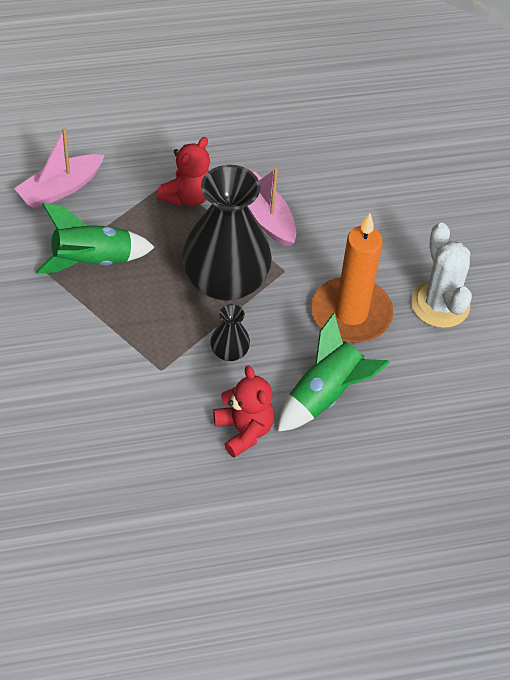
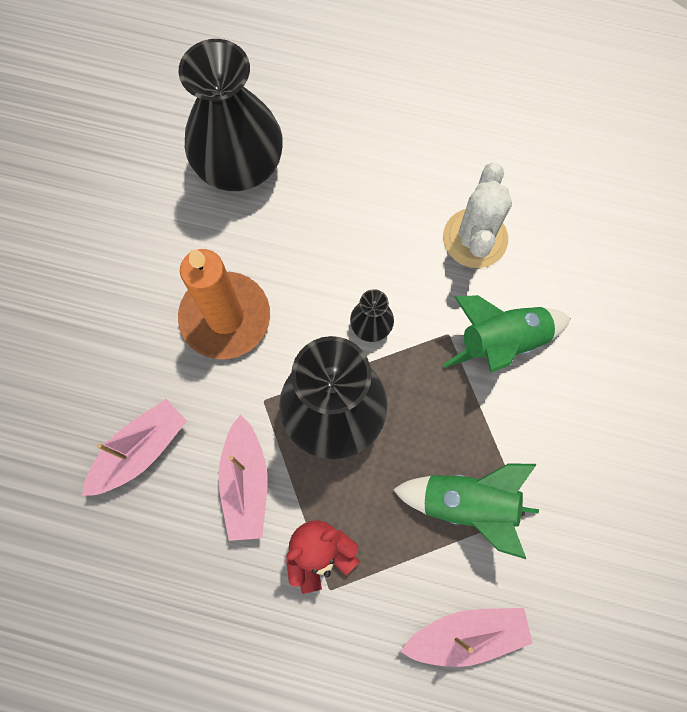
camera: 150 degrees left, 20 degrees up
red teddy bear [213,366,274,458] -> none
green rocket [278,313,390,432] -> green rocket moved to [443,295,571,373]
white cactus [411,223,472,328] -> white cactus moved to [443,163,512,268]
none -> pink boat [82,399,187,496]
none -> black vase [178,39,283,191]

